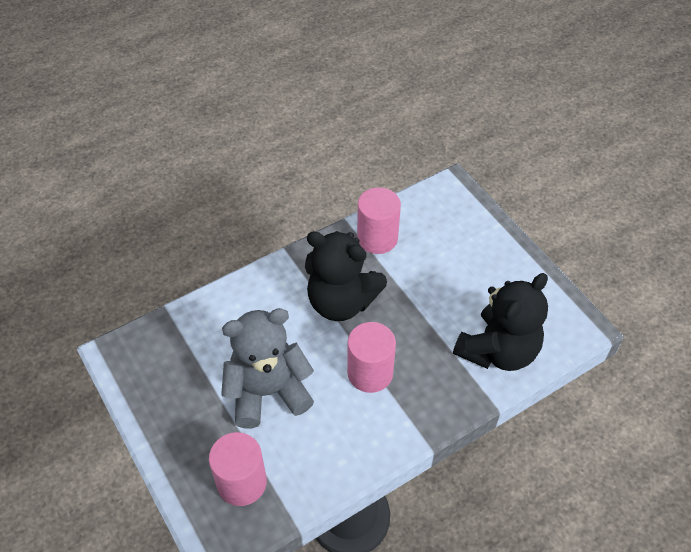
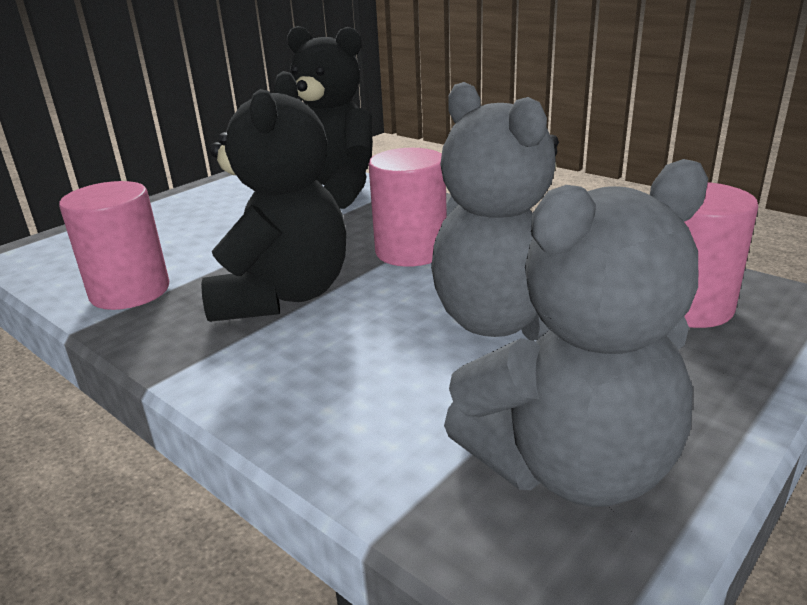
camera: 105 degrees left, 25 degrees down
none -> grey teddy bear [444,159,708,507]

